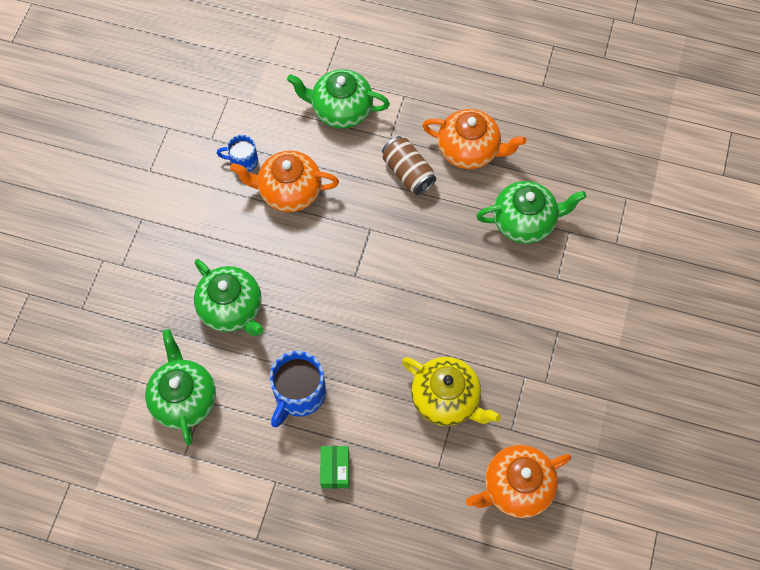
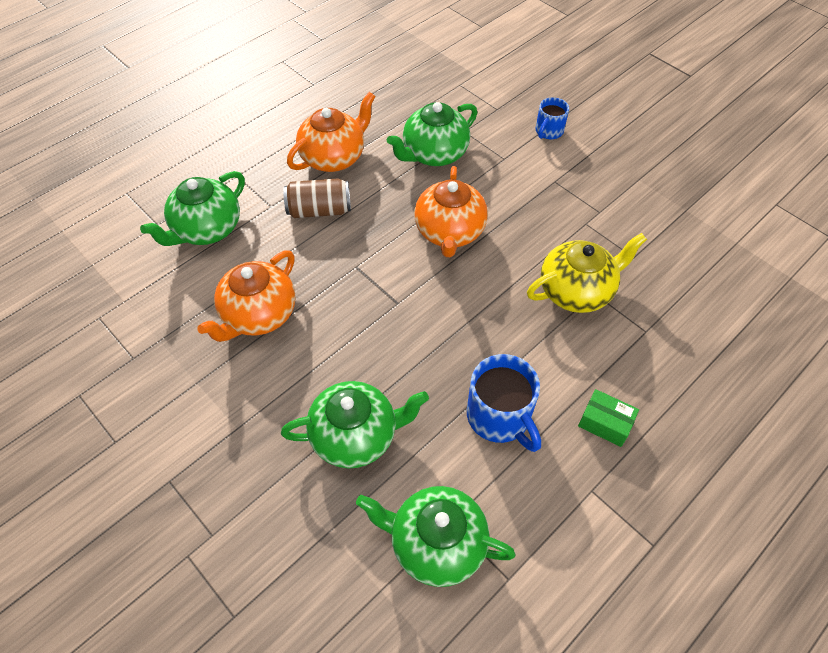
camera: 60 degrees left, 10 degrees down
blue mug [217,135,258,172] -> blue mug moved to [535,97,569,139]
orange teapot [466,445,571,518] -> orange teapot moved to [414,166,488,257]
green teapot [476,181,586,244] -> green teapot turned 150 degrees counterclockwise [387,102,477,166]

